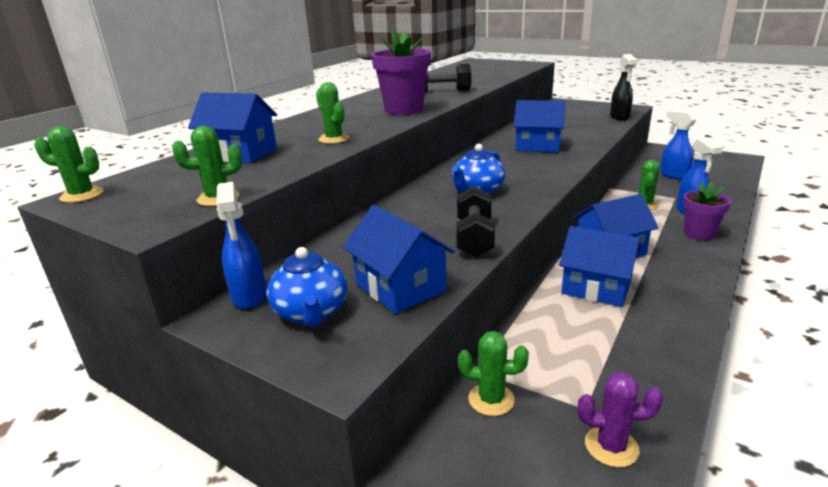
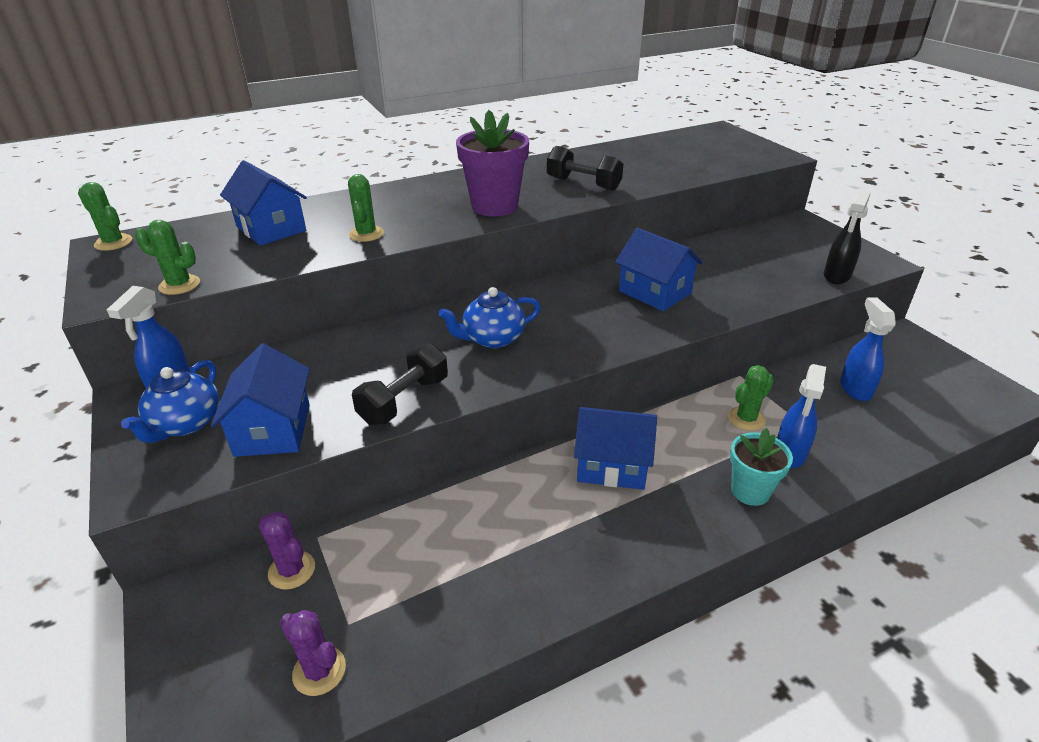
camera: 30 degrees right, 10 degrees up
green cactus [458,331,529,416] -> purple cactus [258,511,315,590]
blue house [559,226,641,307] -> none
purple flower pot [683,182,731,241] -> turquoise flower pot [730,428,793,506]

